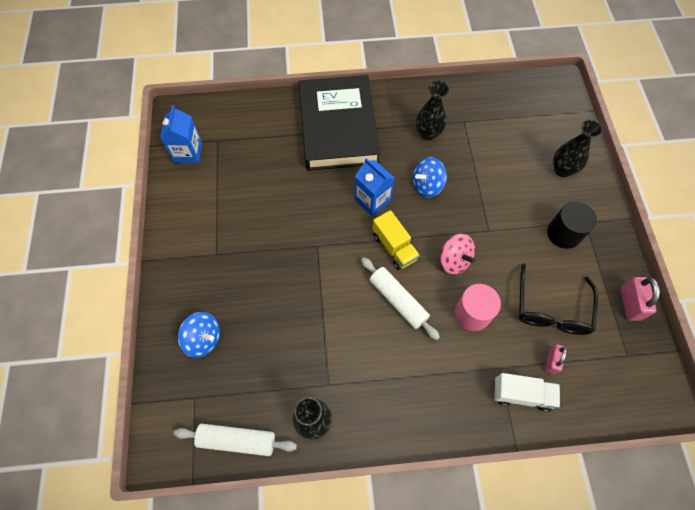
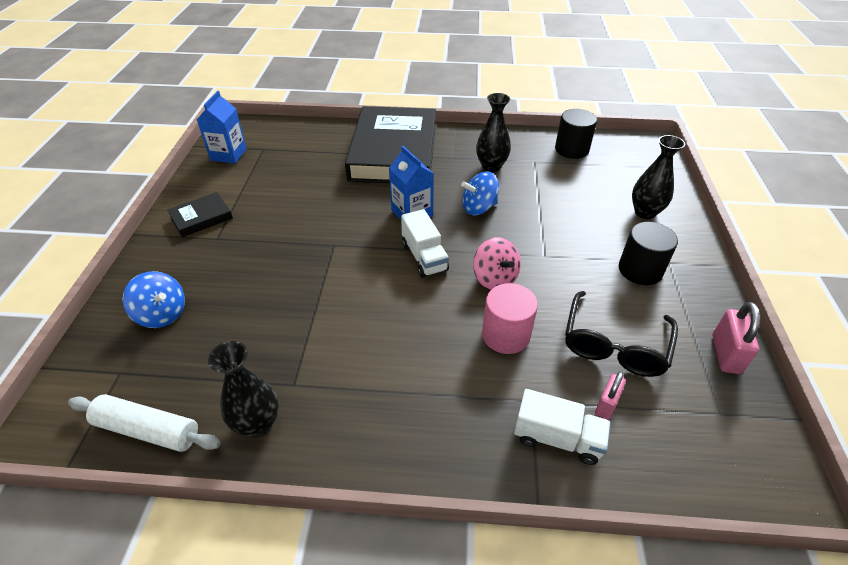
camera: 10 degrees right, 20 degrees down
white rolling pin [361,257,440,340] -> none
yellow truck [373,210,420,270] -> white truck [401,209,449,278]
none -> black book [167,192,233,237]
none -> black cylinder [555,109,597,159]

